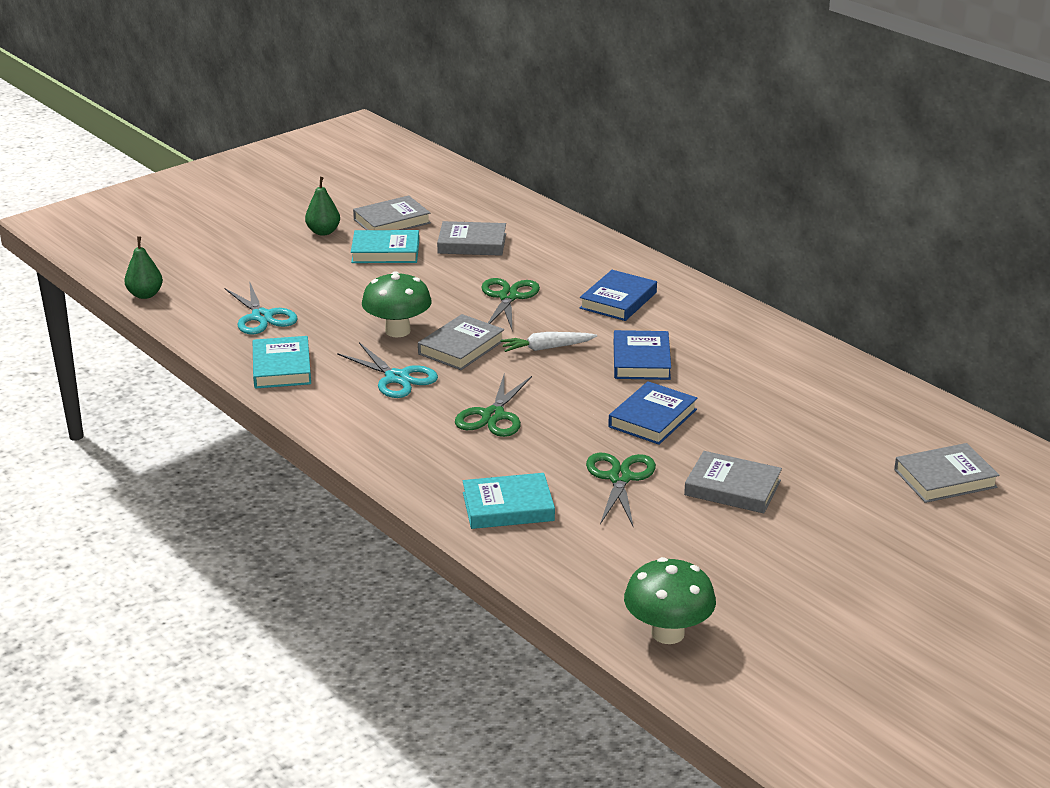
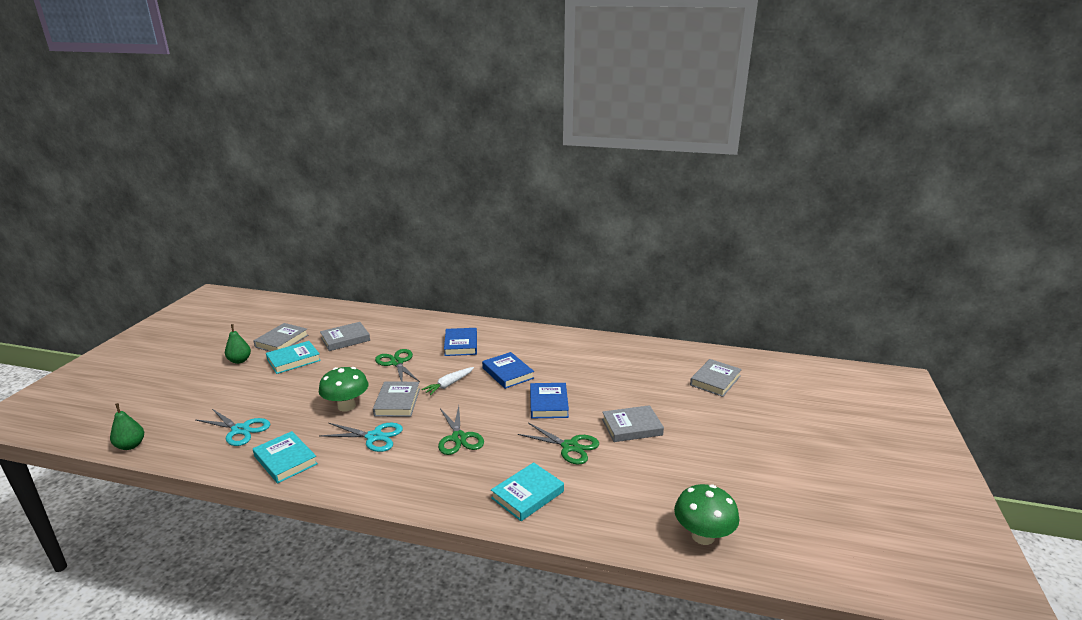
camera: 35 degrees left, 5 degrees down
green scissors [586,453,656,526] -> green scissors turned 150 degrees clockwise [517,423,599,465]

